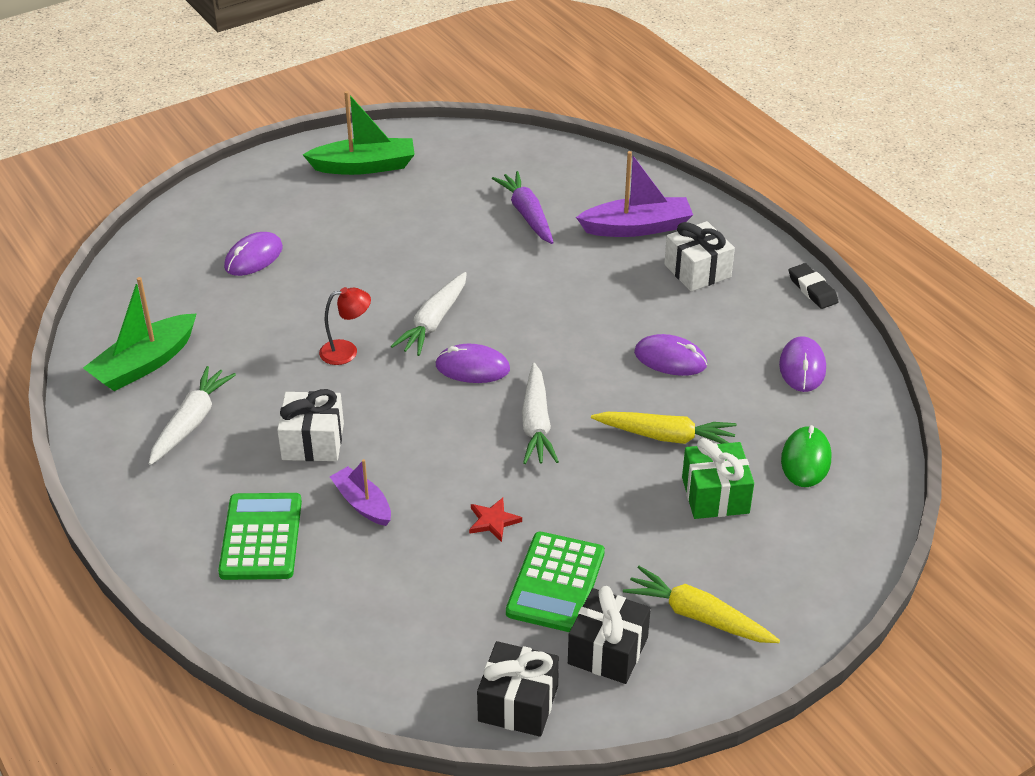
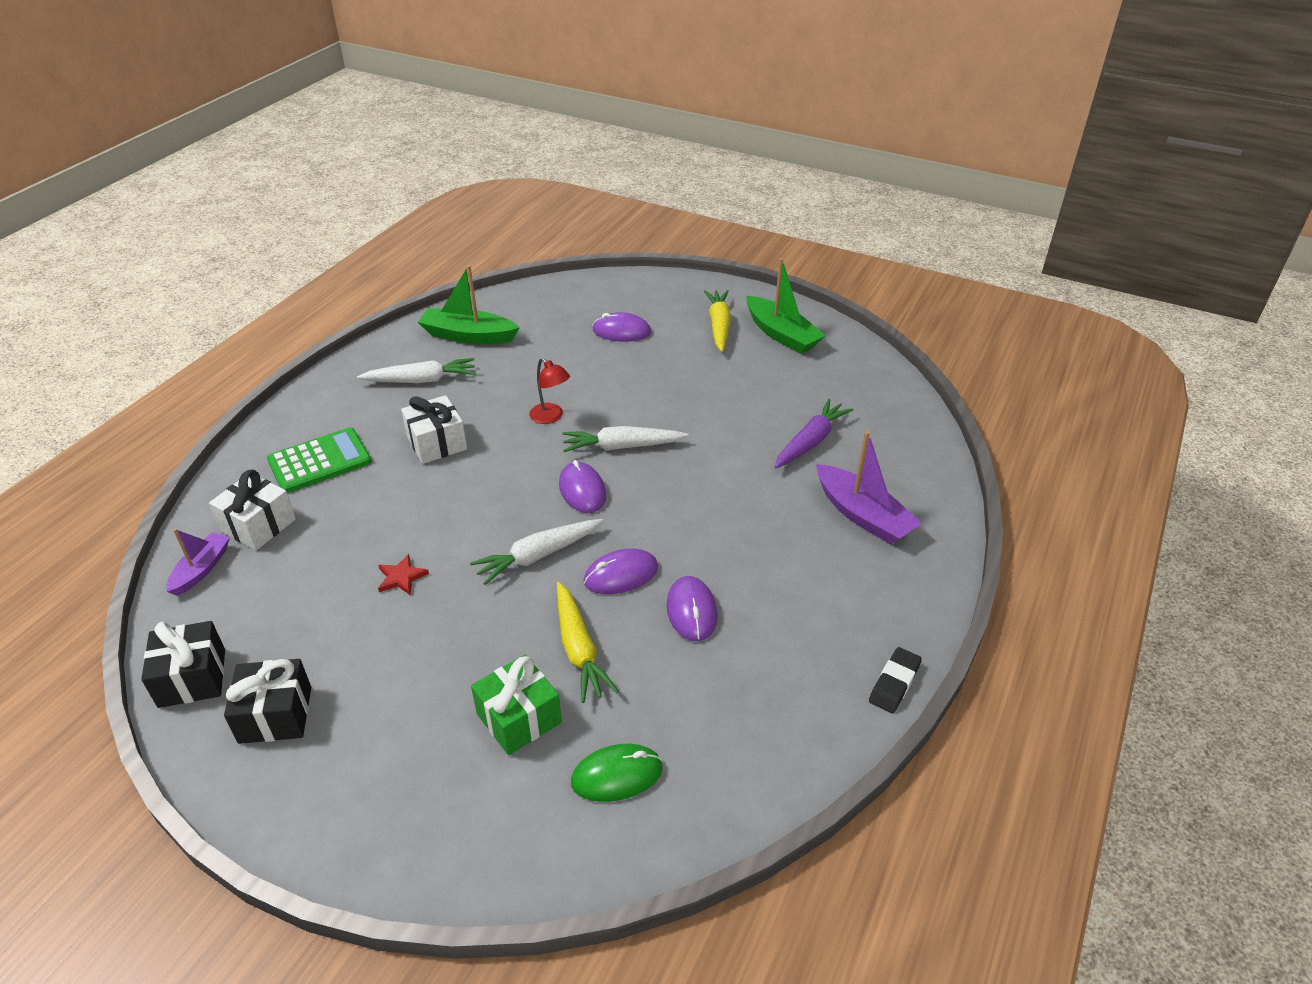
camera: 60 degrees right, 0 degrees up
purple boat [330,459,391,526] -> purple boat moved to [166,529,230,596]
green calculator [506,532,605,632] -> none
yellow carrot [623,566,780,643] -> yellow carrot moved to [704,290,731,352]
white gift [664,221,735,291] -> white gift moved to [209,469,296,550]
purple mouse [779,336,826,392] -> purple mouse moved to [583,549,658,594]

